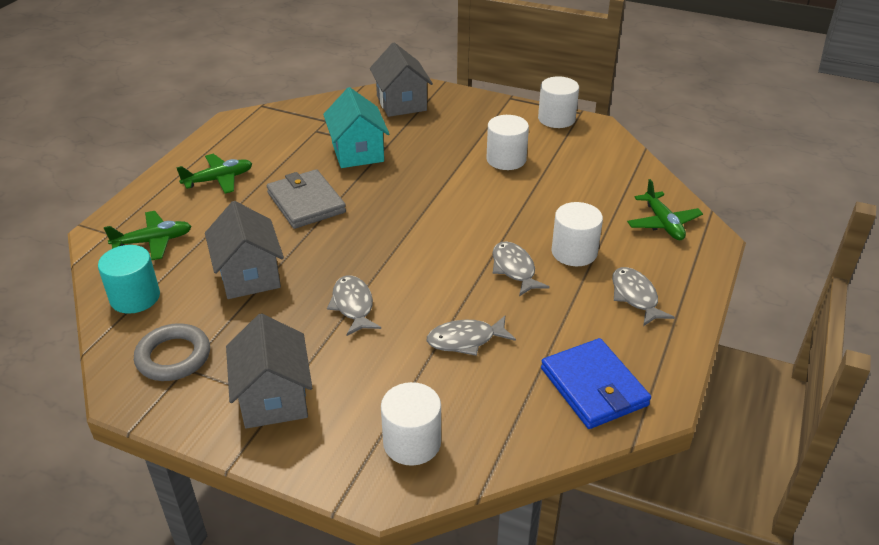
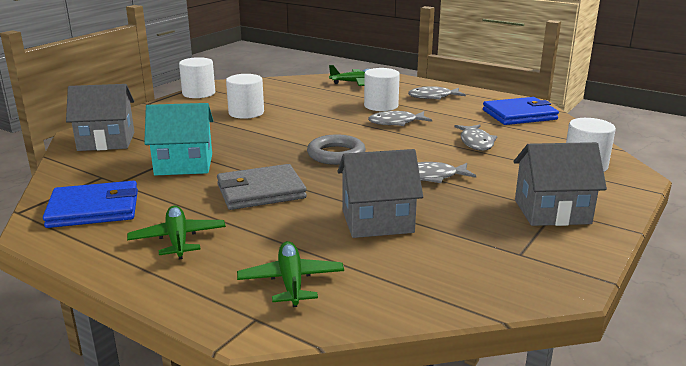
camera: 80 degrees left, 15 degrees down
turquoise cylinder [98,245,160,314] -> none
grey ring [134,323,210,381] -> grey ring moved to [307,134,366,165]
none -> blue wallet [43,181,138,228]

